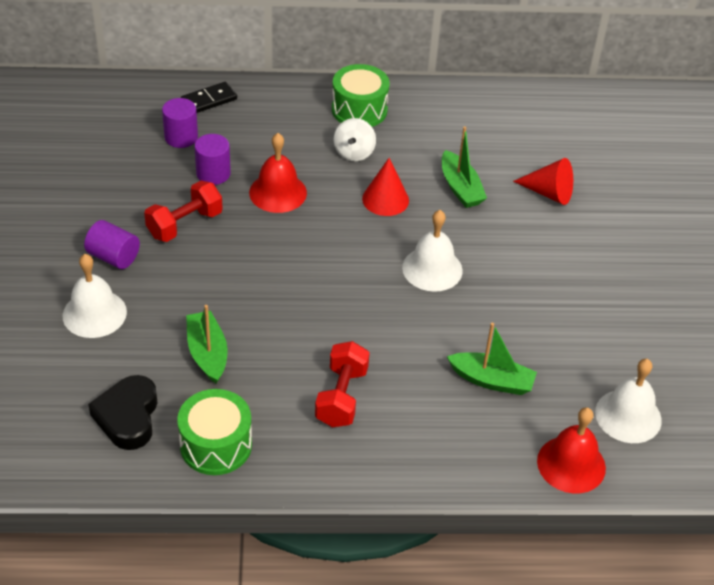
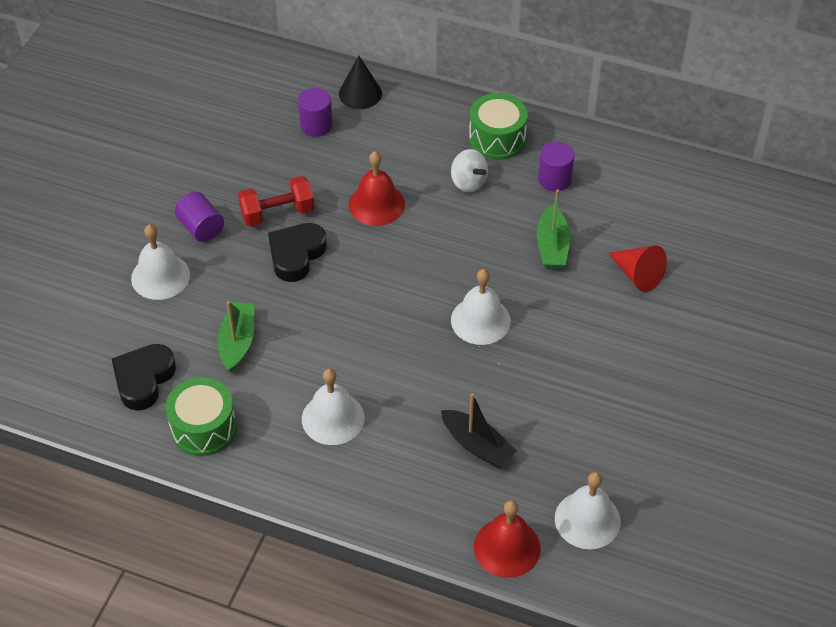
camera: 25 degrees right, 5 degrees up
black domino [181,82,237,113] -> black cone [339,55,382,109]
purple cylinder [194,134,231,185] -> purple cylinder moved to [538,142,574,192]
red dumbbell [315,341,370,427] -> white bell [302,368,364,445]
white spinning top [334,118,376,161] -> white spinning top turned 75 degrees counterclockwise [451,149,488,192]
red cone [362,158,409,216] -> none
green boat [447,323,537,395] -> black boat [441,393,517,468]
none -> black heart [268,223,327,282]

